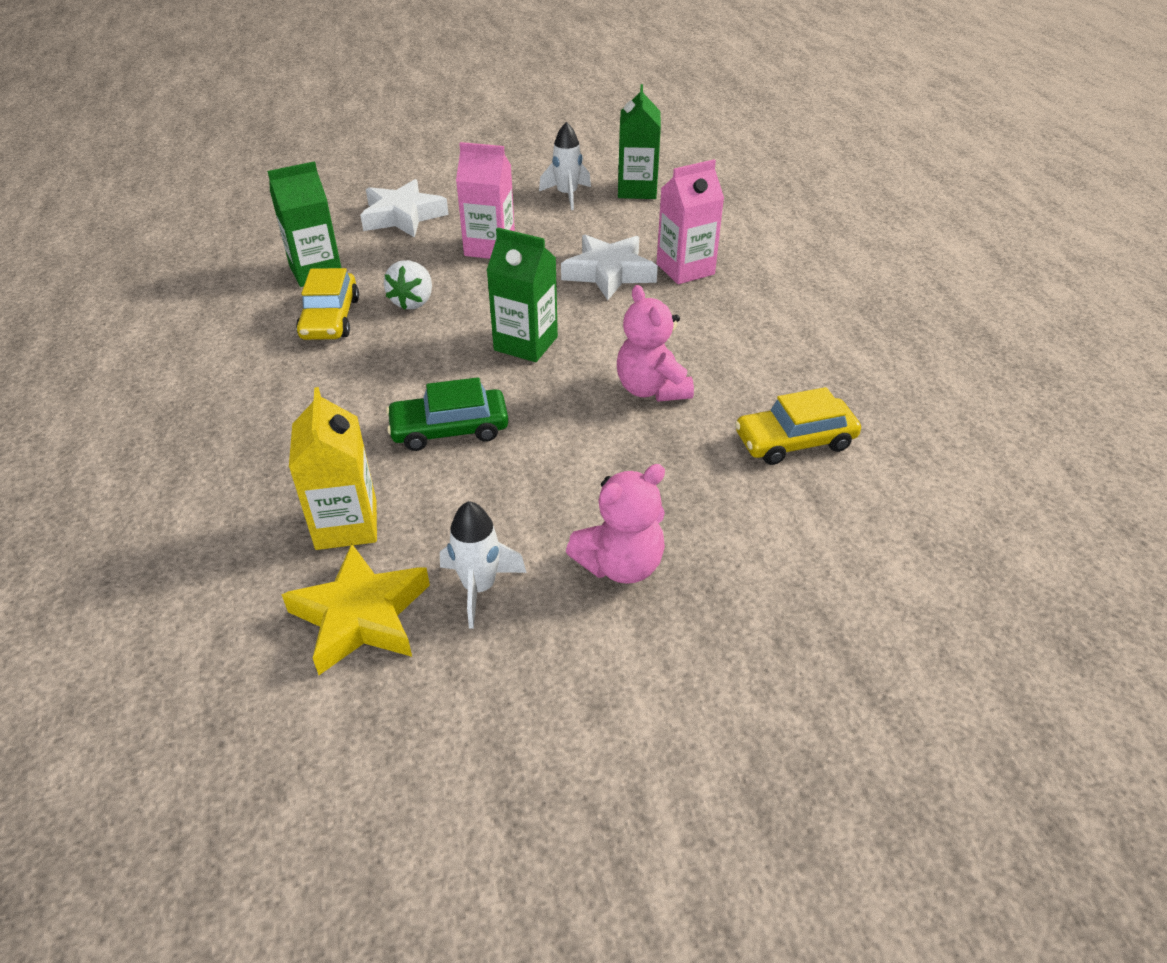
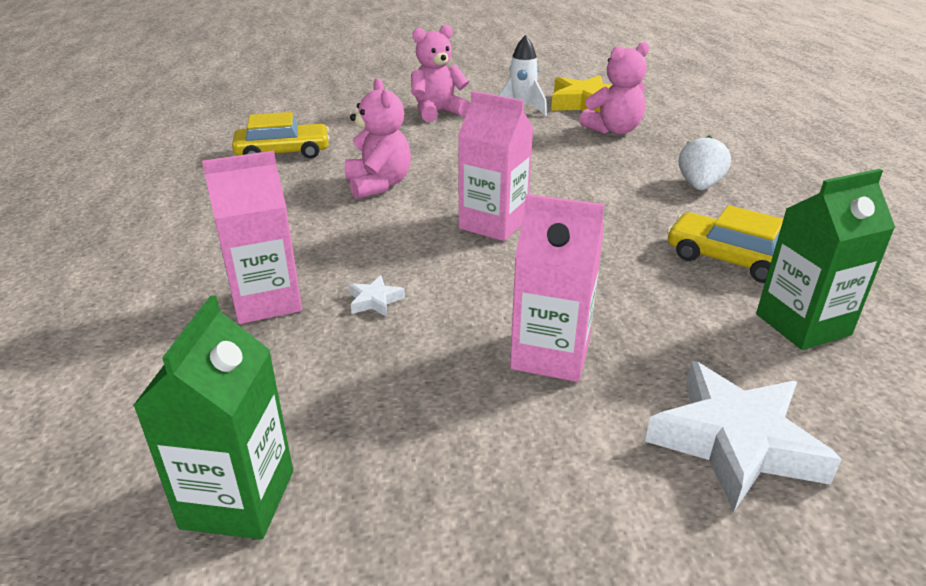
camera: 175 degrees left, 10 degrees down
yellow carton [289,387,377,550] -> pink teddy bear [579,42,649,134]
yellow car [296,268,359,340] -> yellow car turned 60 degrees counterclockwise [667,205,783,283]
white strawberry [384,260,432,310] -> white strawberry moved to [678,135,731,190]
green car [386,377,509,451] -> none
green carton [487,227,558,362] -> pink carton [458,91,533,241]
white rocket [539,122,591,210] -> none
white star [561,235,658,300] -> white star [349,275,405,316], size x0.43

